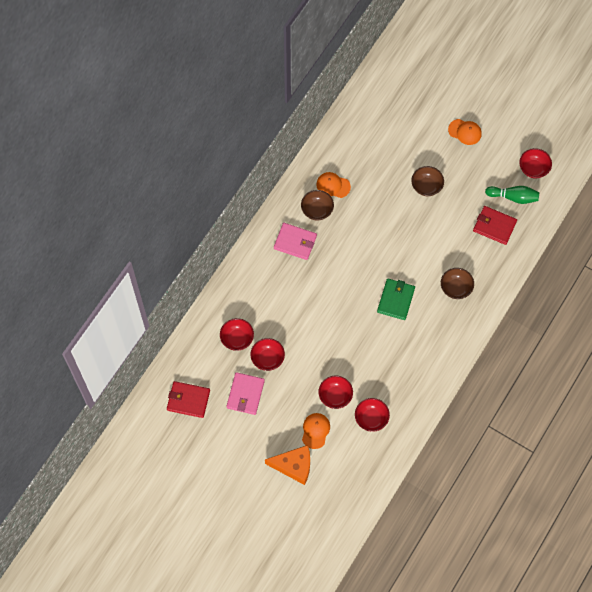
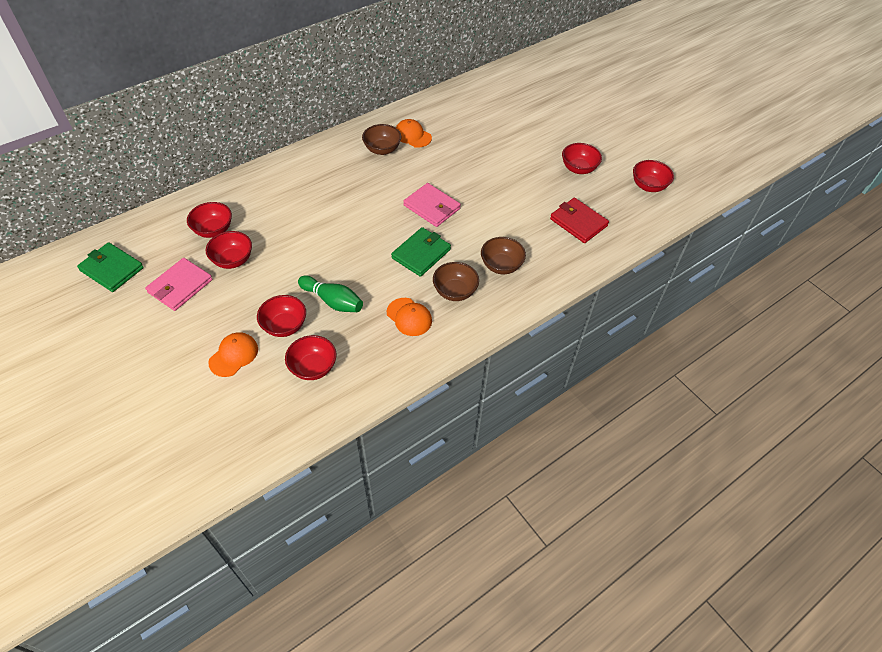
camera: 20 degrees right, 15 degrees down
red wallet [167,381,210,418] -> green wallet [77,242,144,292]
orange cheese [265,445,310,485] -> none
pink wallet [274,223,317,260] -> pink wallet moved to [403,183,461,227]
brown bowl [411,166,444,196] -> brown bowl moved to [433,262,479,301]
orange cap [448,119,482,145] -> orange cap moved to [387,298,432,336]
green bowling pin [485,186,539,204] -> green bowling pin moved to [298,275,363,312]
none -> red bowl [562,143,602,174]

